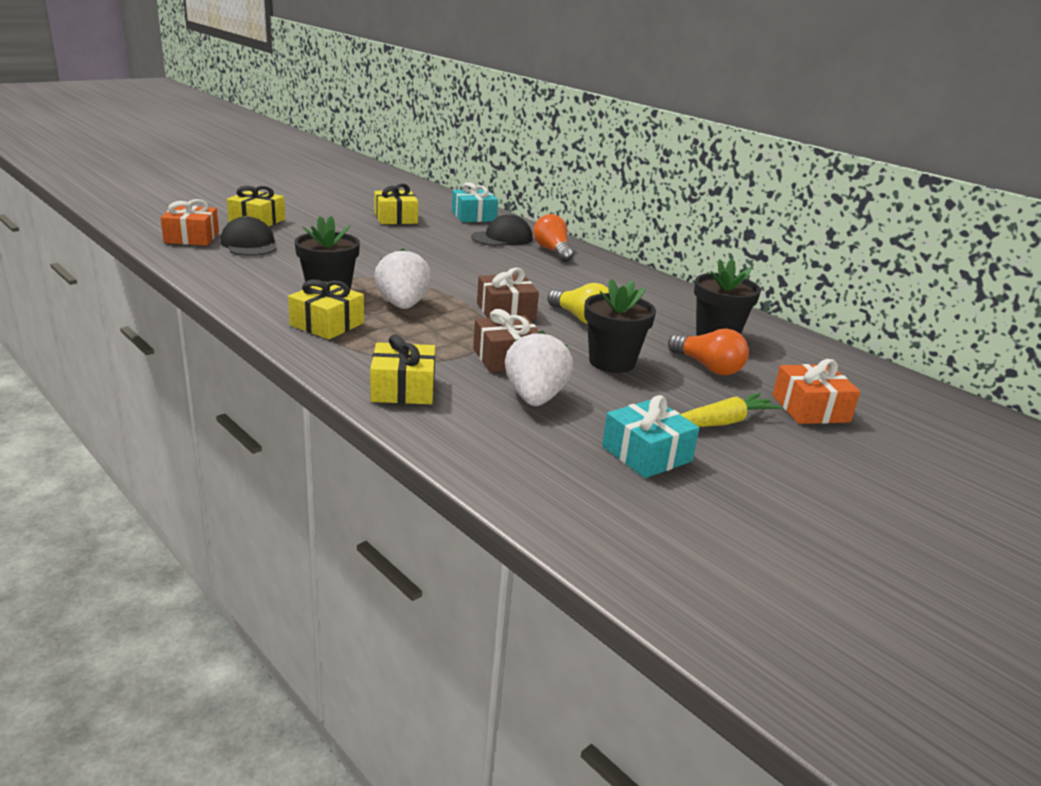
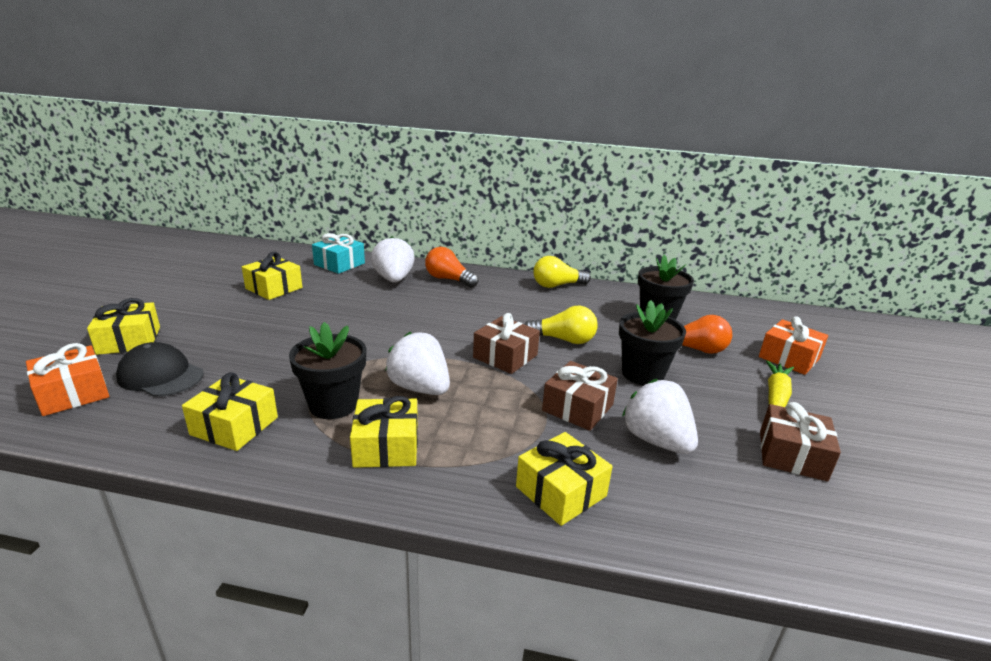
camera: 35 degrees left, 0 degrees up
black cap [471,214,533,246] -> white strawberry [371,236,415,283]
turquoise gift [602,395,699,478] -> brown gift [760,402,841,481]
none -> yellow gift [182,372,278,451]
none -> yellow light bulb [533,256,591,288]

